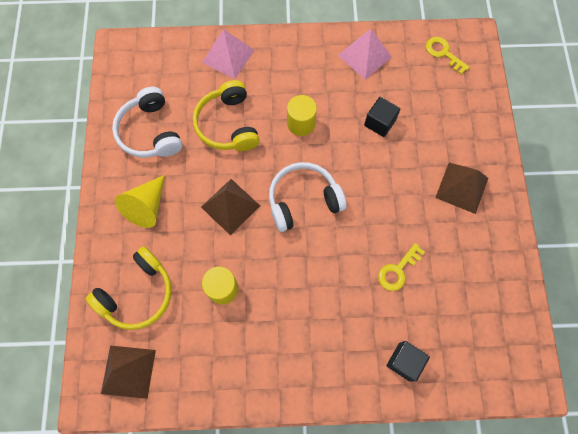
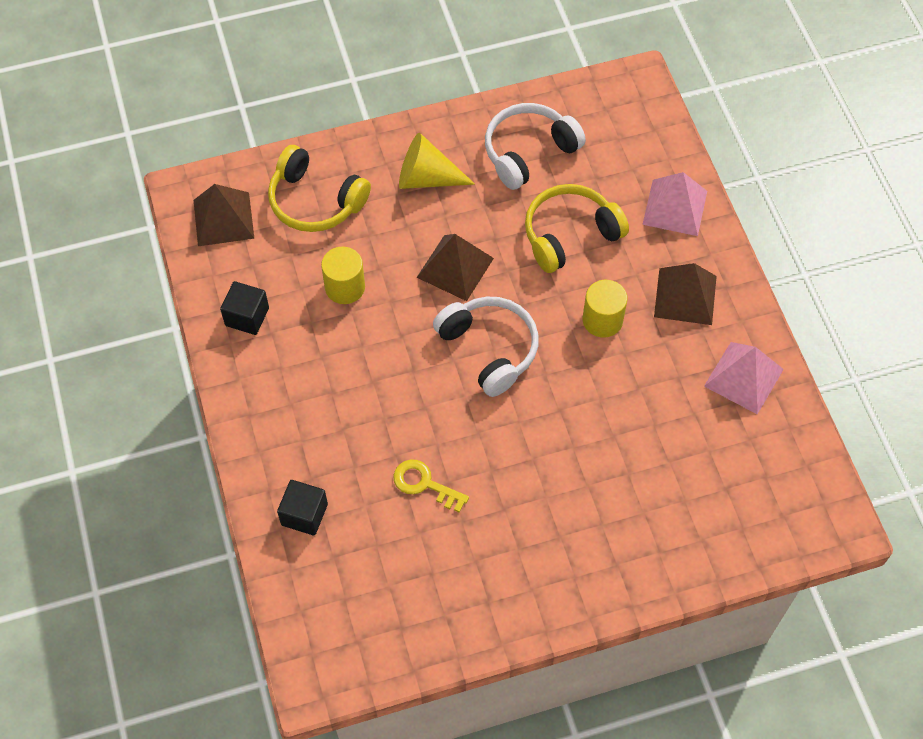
camera: 75 degrees right, 10 degrees down
black cube [364,97,400,137] -> black cube moved to [220,281,269,335]
yellow key [426,37,469,74] -> none
brown pyramid [435,163,488,214] -> brown pyramid moved to [654,263,717,325]

